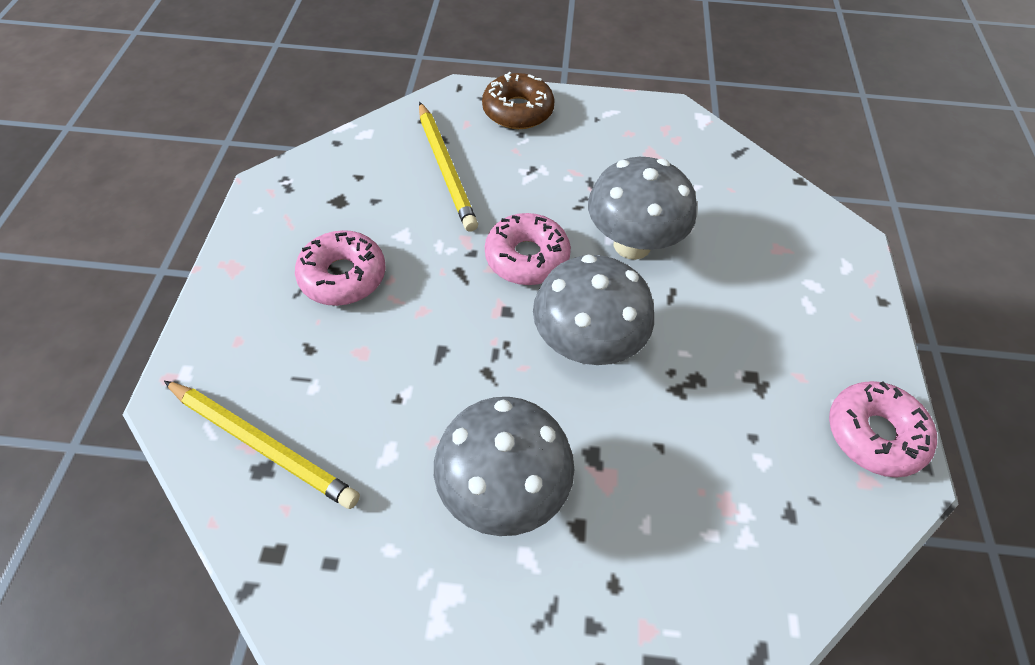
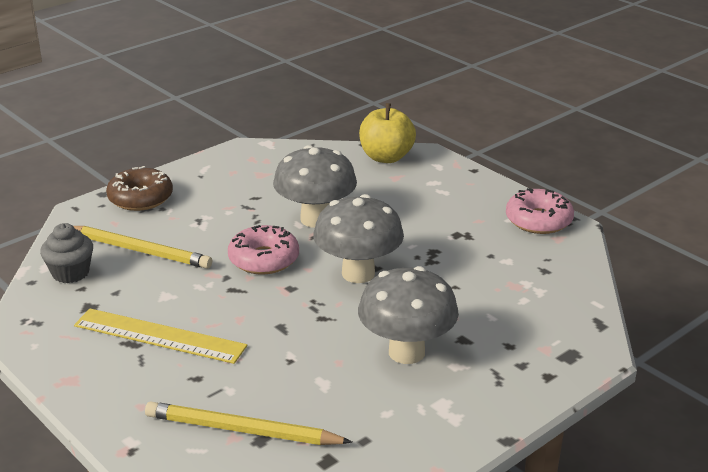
camera: 45 degrees left, 25 degrees down
yellow pencil [164,381,360,509] -> yellow pencil turned 150 degrees counterclockwise [145,401,353,445]
pink donut [295,230,386,306] -> yellow ruler [74,309,247,364]
none -> grey cupcake [40,223,93,283]
none -> yellow apple [359,103,416,163]

